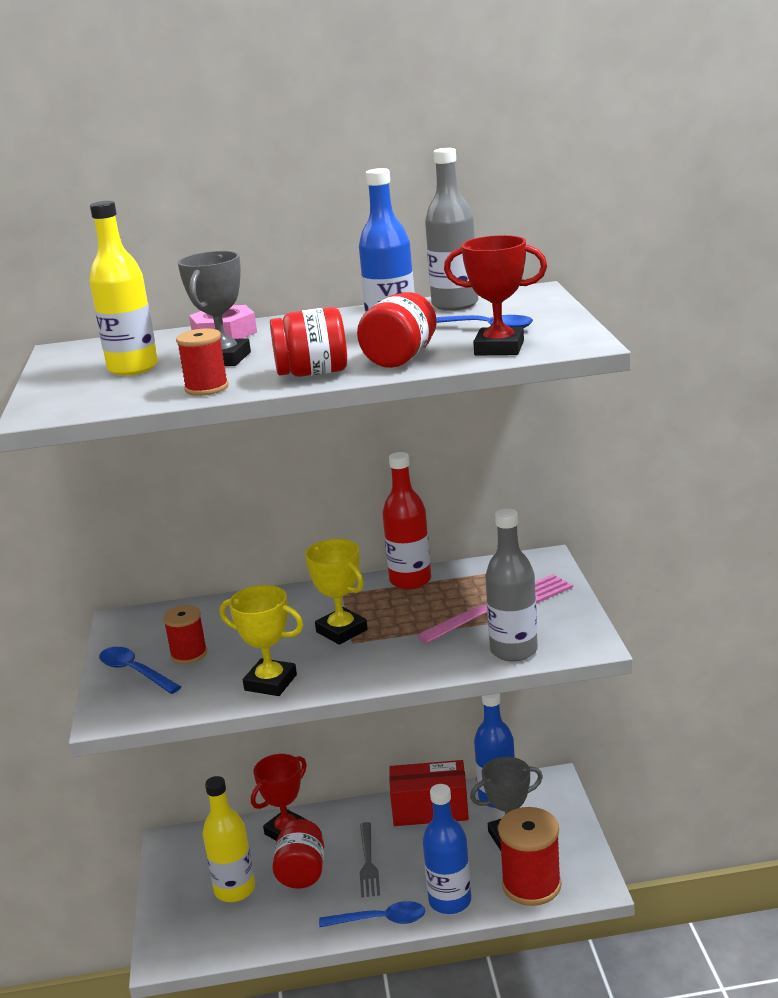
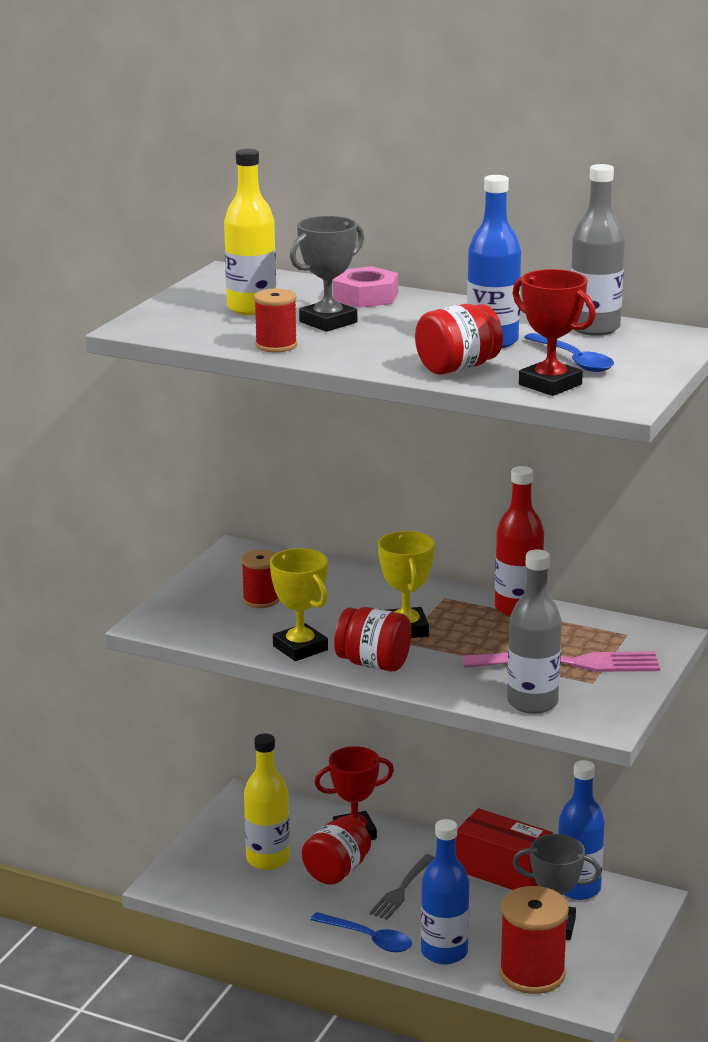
camera: 30 degrees right, 0 degrees up
blue spoon [99,647,181,694] -> none
red jar [270,307,347,377] -> red jar moved to [334,607,412,672]

